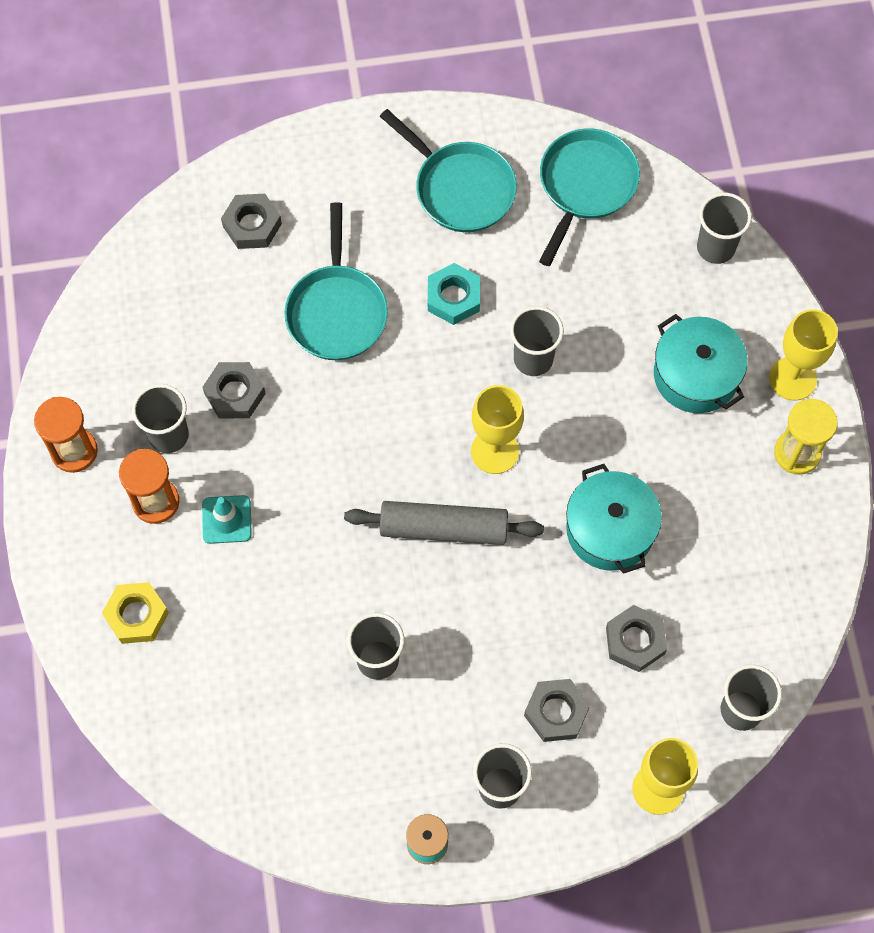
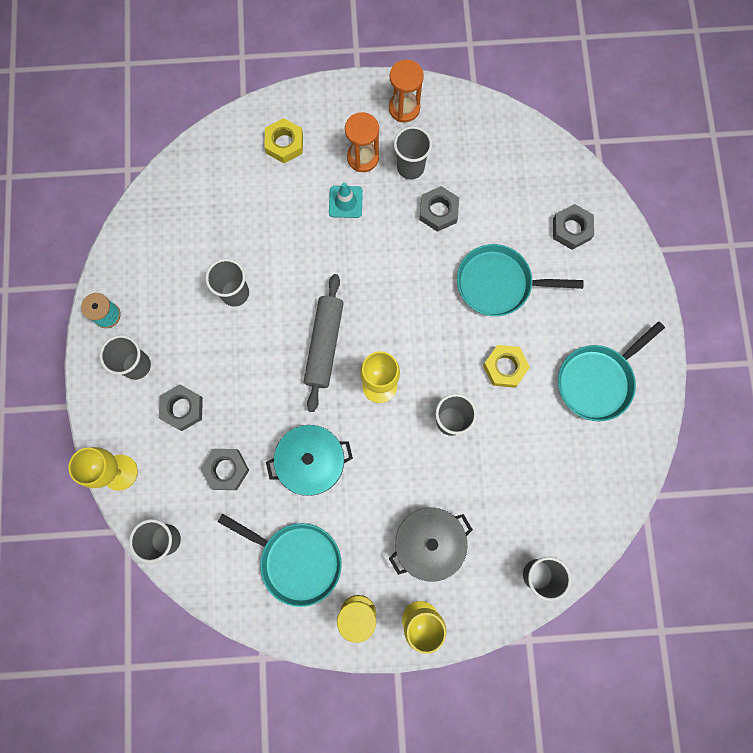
camera: 95 degrees right, 10 degrees up
turquoise nut [428,263,480,325] -> yellow nut [483,345,530,388]
turquoise pan [539,129,640,266] -> turquoise pan moved to [218,514,342,607]
turquoise pot [654,314,748,413] -> grey pot [389,508,473,582]

